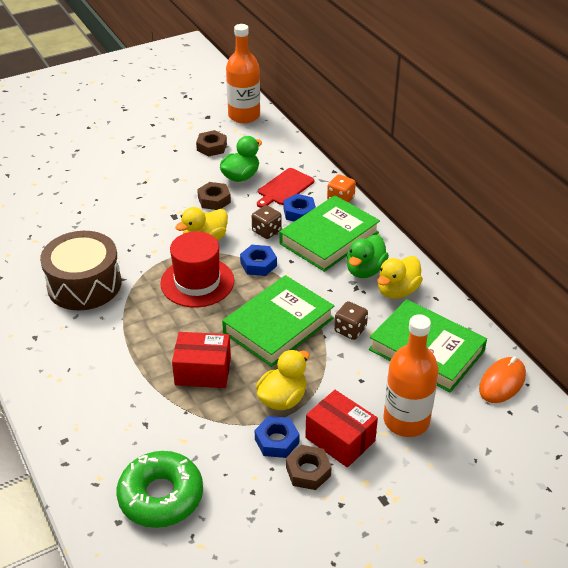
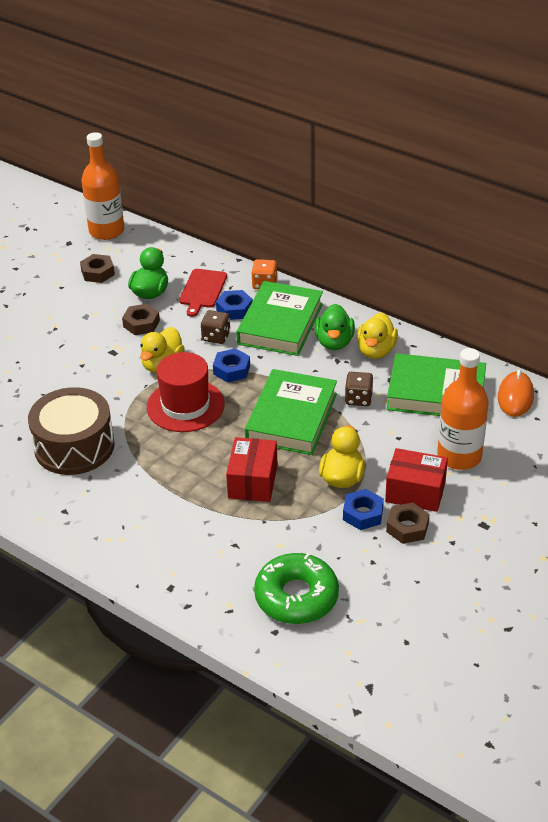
camera: 25 degrees left, 0 degrees up
red box [172,332,231,388] -> red box turned 60 degrees counterclockwise [226,437,277,502]

